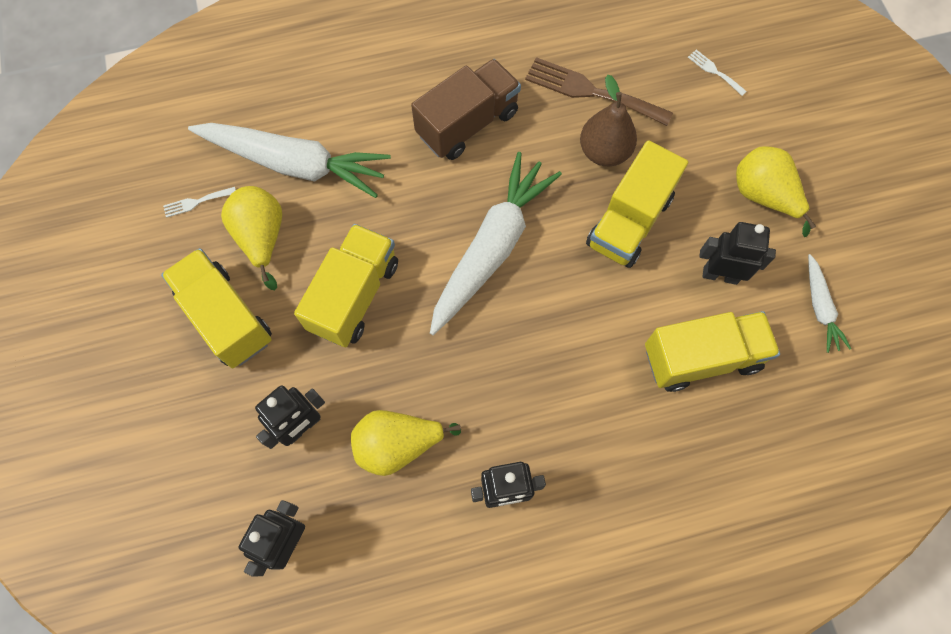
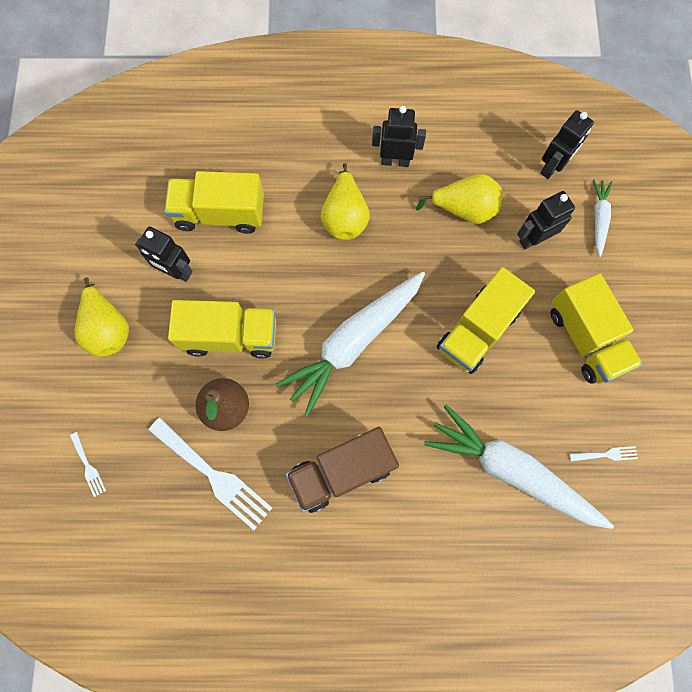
camera: 165 degrees left, 5 degrees up
yellow pear [221,186,282,290] -> yellow pear moved to [321,163,370,240]
brown fork [525,57,673,126] -> white fork [148,418,272,530]
yellow truck [586,140,688,268] -> yellow truck turned 45 degrees clockwise [168,300,276,359]
white carrot [808,254,851,353] -> white carrot moved to [593,179,612,257]

